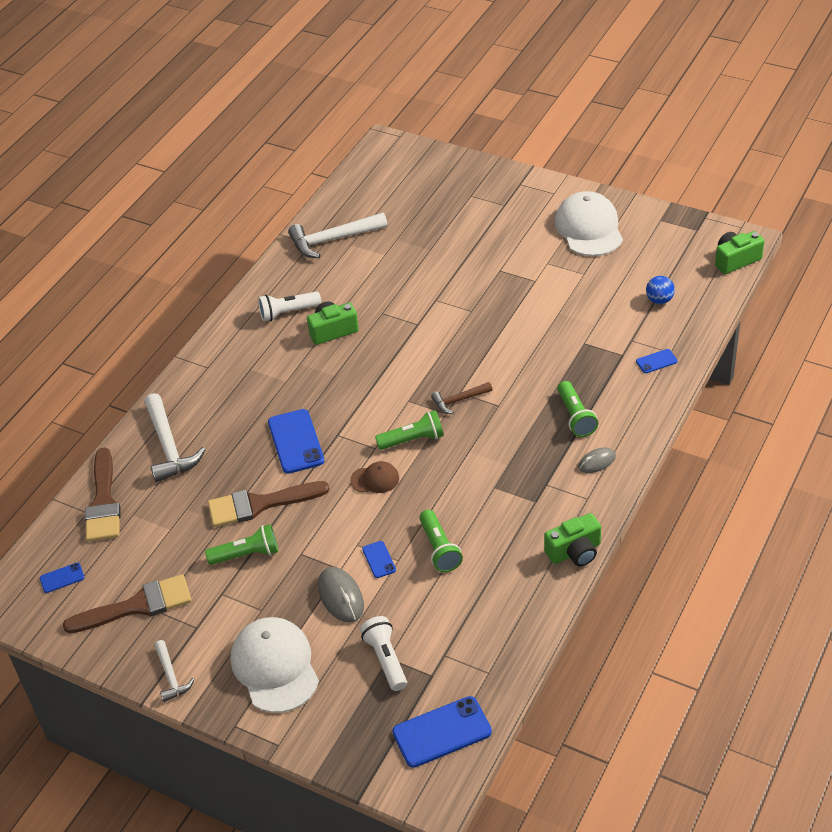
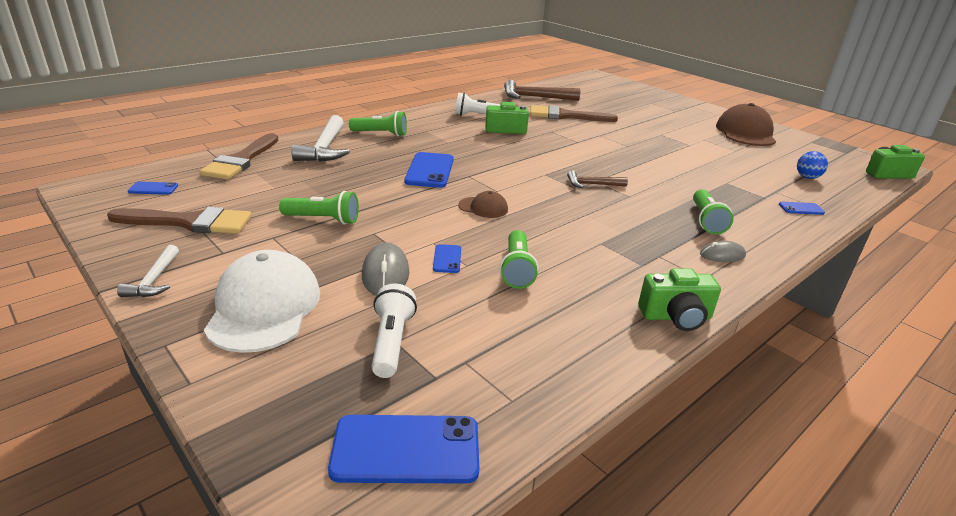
camera: 15 degrees right, 15 degrees down
brown brush [208,481,329,527] -> brown brush moved to [530,105,618,122]
white hammer [288,213,387,258] -> brown hammer [504,80,580,101]
green flashlight [375,410,444,450] -> green flashlight moved to [349,111,407,136]
white cap [555,191,623,256] -> brown cap [716,103,776,146]

